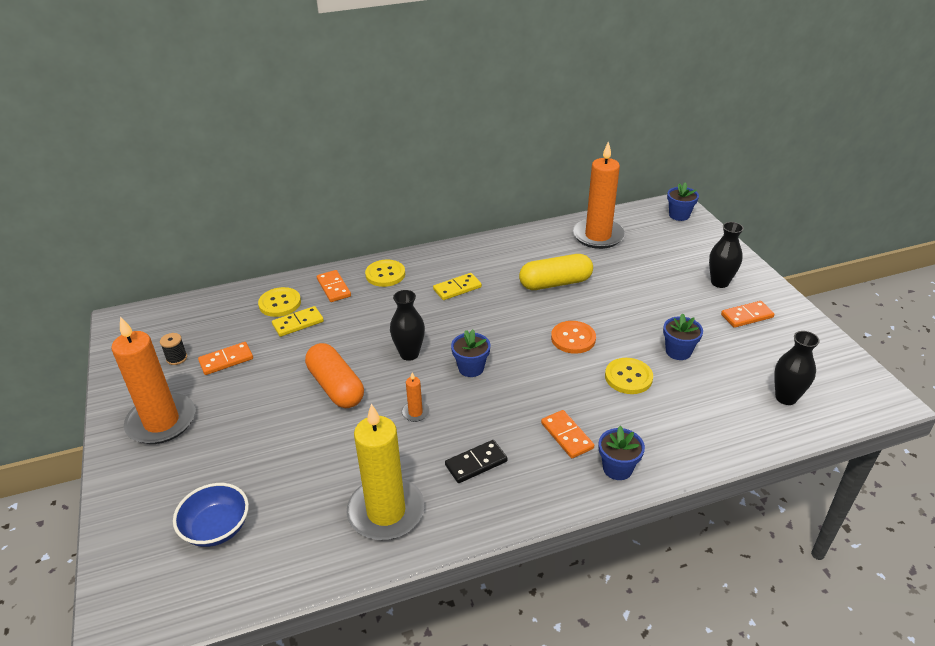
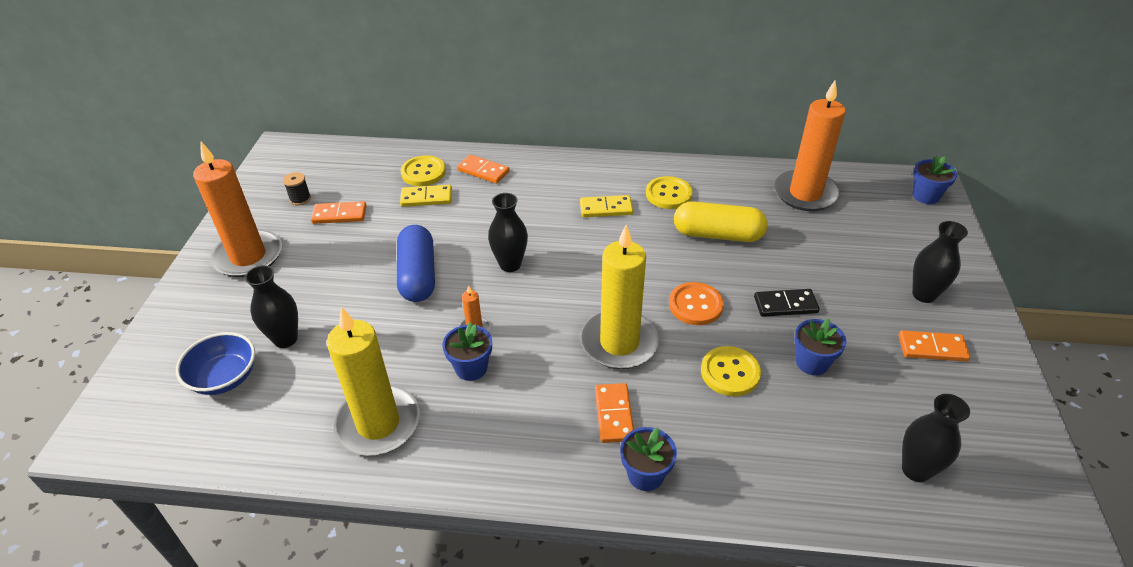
camera: 25 degrees right, 5 degrees up
orange capsule [305,343,364,408] -> blue capsule [397,225,435,302]
orange domino [317,270,351,302] -> orange domino turned 60 degrees counterclockwise [457,155,510,184]
yellow button [365,259,405,287] -> yellow button moved to [646,176,692,209]
black domino [445,440,508,483] -> black domino moved to [754,289,820,317]
blue flower pot [451,329,490,377] -> blue flower pot moved to [442,322,492,381]
none -> black vase [245,265,298,348]
none -> yellow candle [581,225,659,369]

